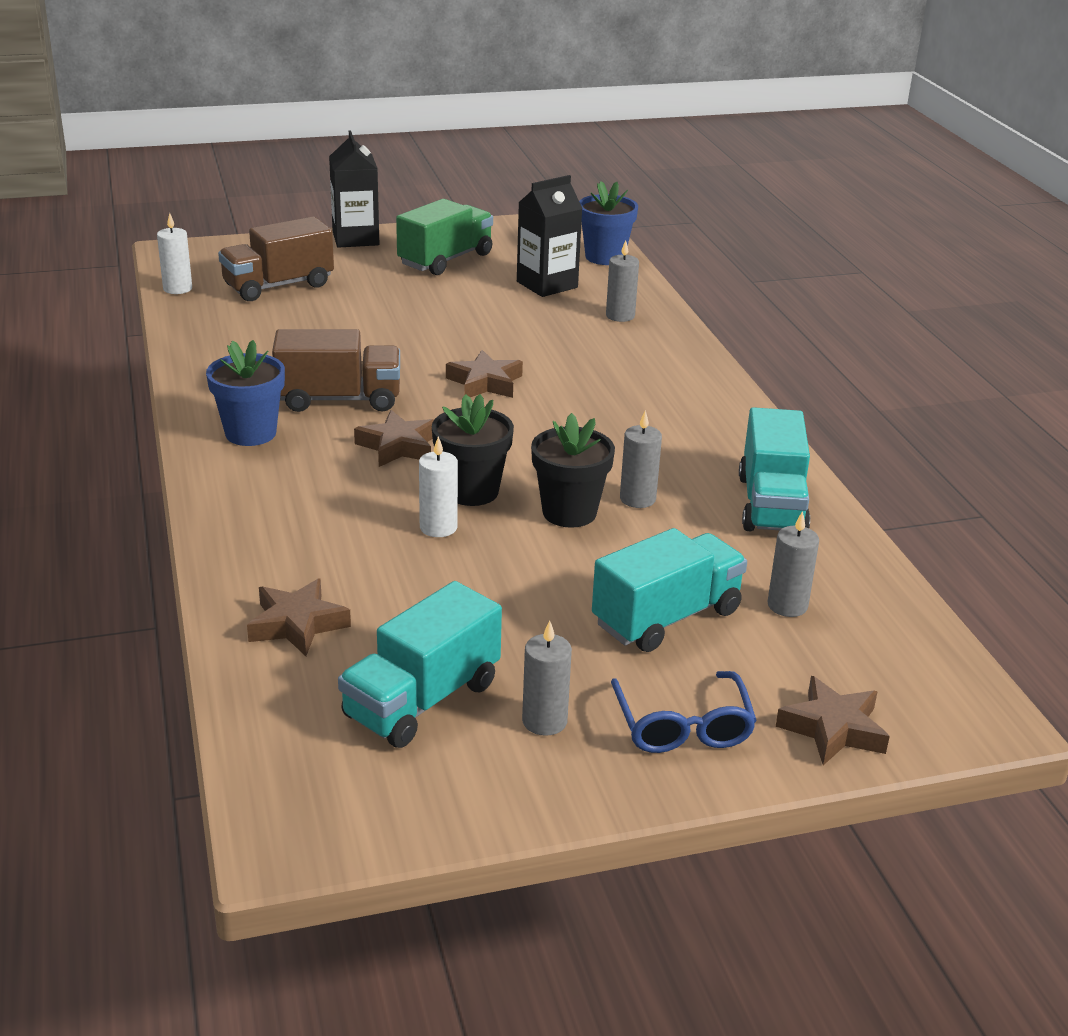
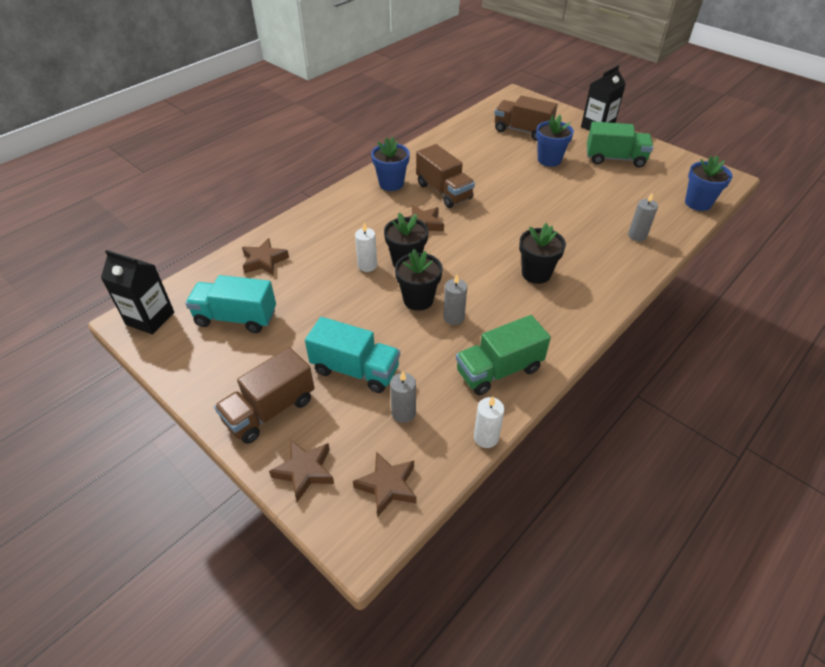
camera: 60 degrees right, 15 degrees up
white candle [157,213,192,294] -> white candle moved to [474,397,505,448]
brown star [446,350,523,398] -> brown star moved to [353,451,416,516]
black carton [517,175,583,297] -> black carton moved to [101,250,174,334]
grey candle [522,620,572,736] -> none
blue glasses [611,671,757,753] -> brown truck [214,347,315,444]
turquoise truck [739,407,810,531] -> green truck [456,315,551,395]
none -> black flower pot [519,223,566,284]
none -> blue flower pot [536,115,574,167]

